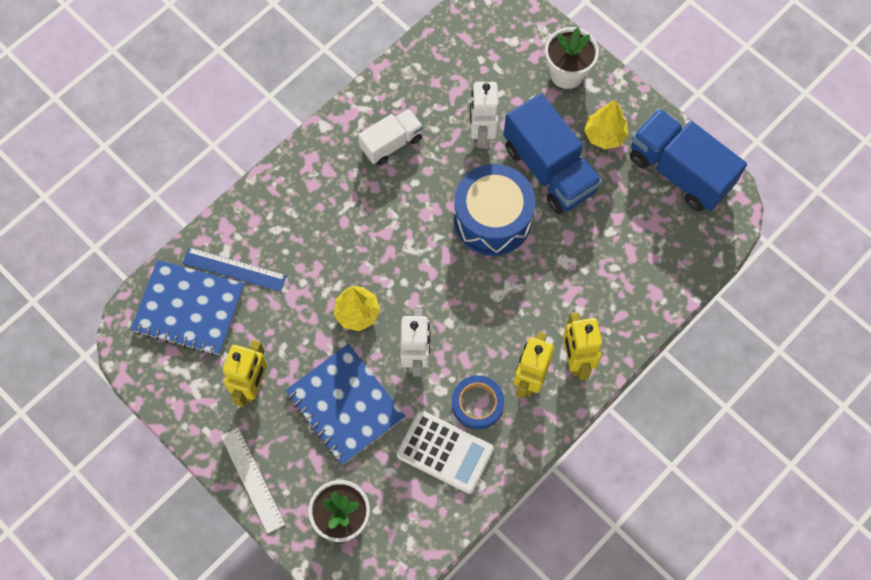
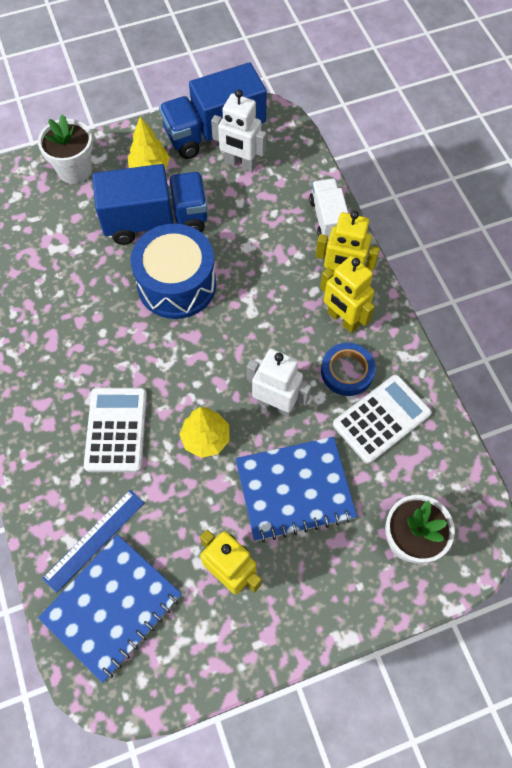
camera: 65 degrees left, 5 degrees down
white ruler [221,428,285,534] -> none
white truck [358,109,423,165] -> white truck moved to [309,179,348,240]
white robot [470,81,499,148] -> white robot moved to [211,89,266,172]
none -> white calculator [84,388,147,472]

